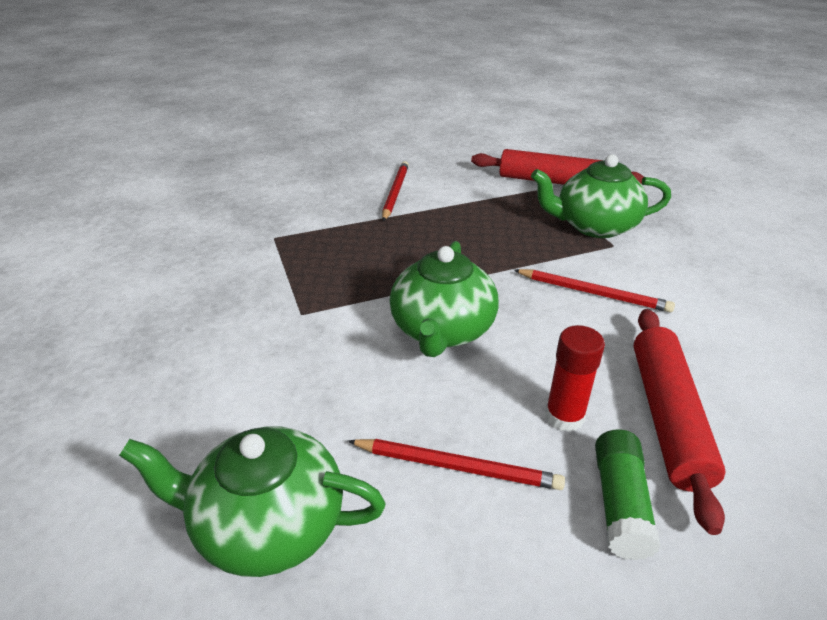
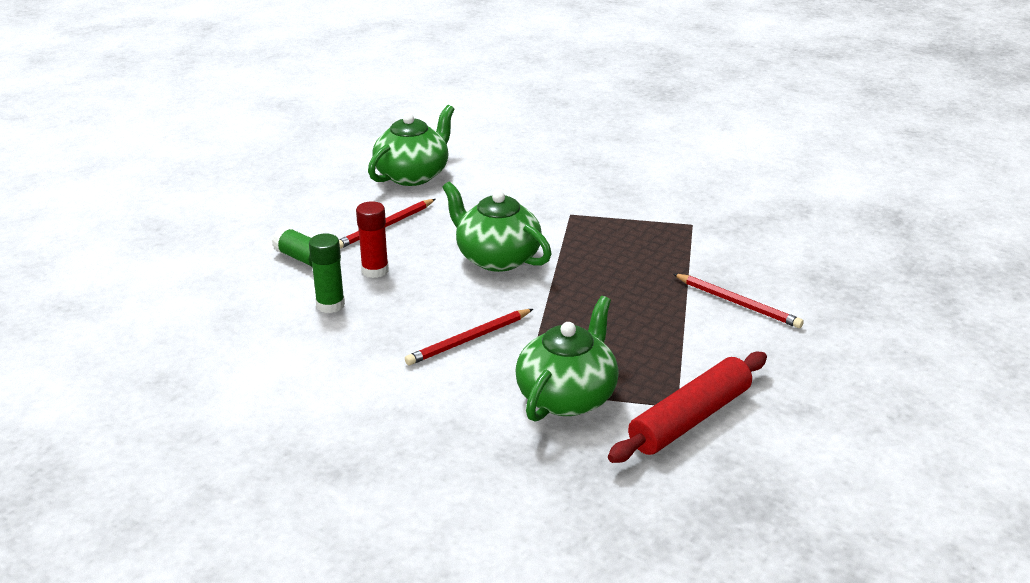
camera: 120 degrees right, 5 degrees down
red rolling pin [633,309,726,535] -> green glue stick [309,234,345,313]

